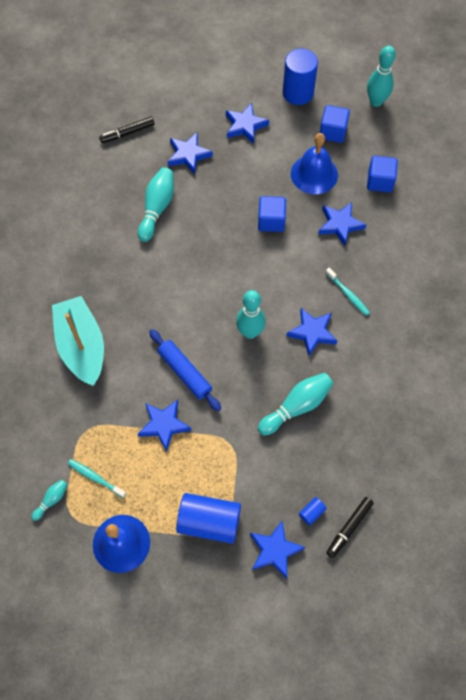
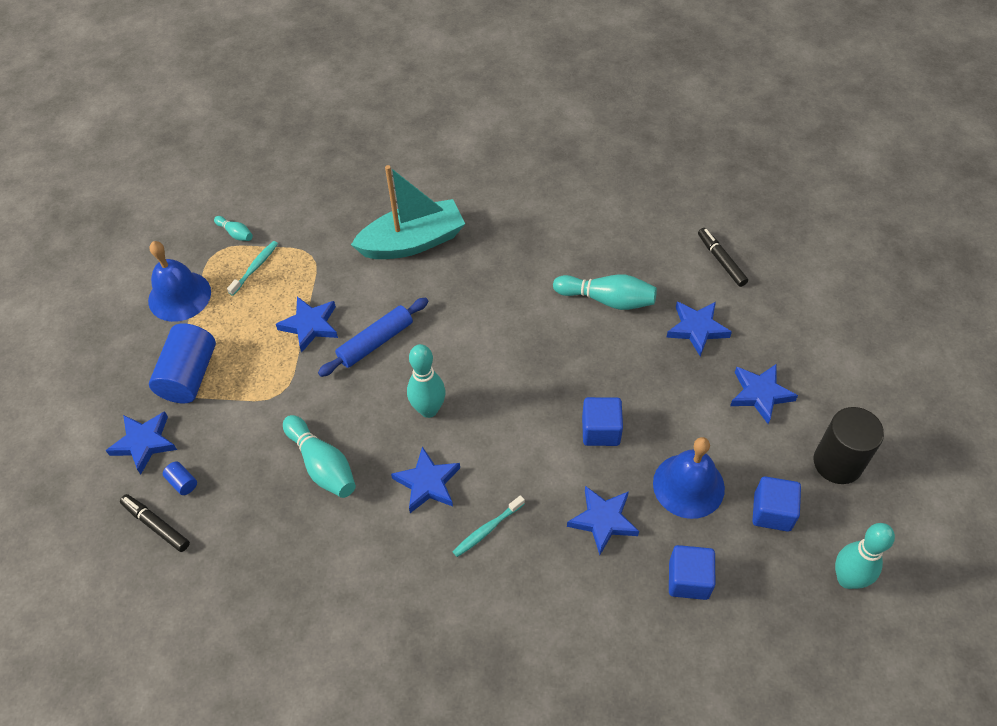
camera: 90 degrees right, 10 degrees down
blue cylinder [283,48,318,105] -> black cylinder [814,407,884,484]

